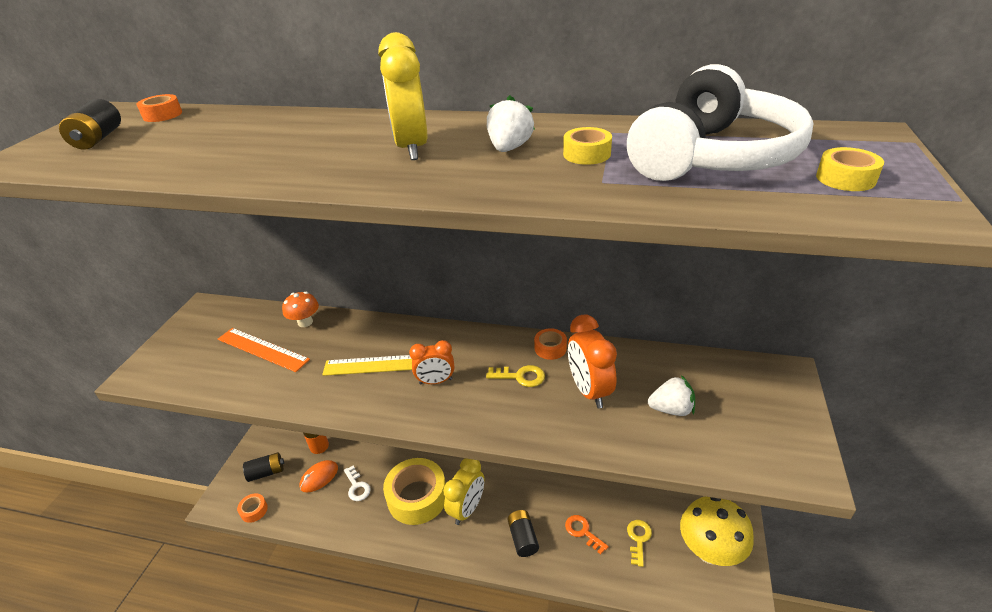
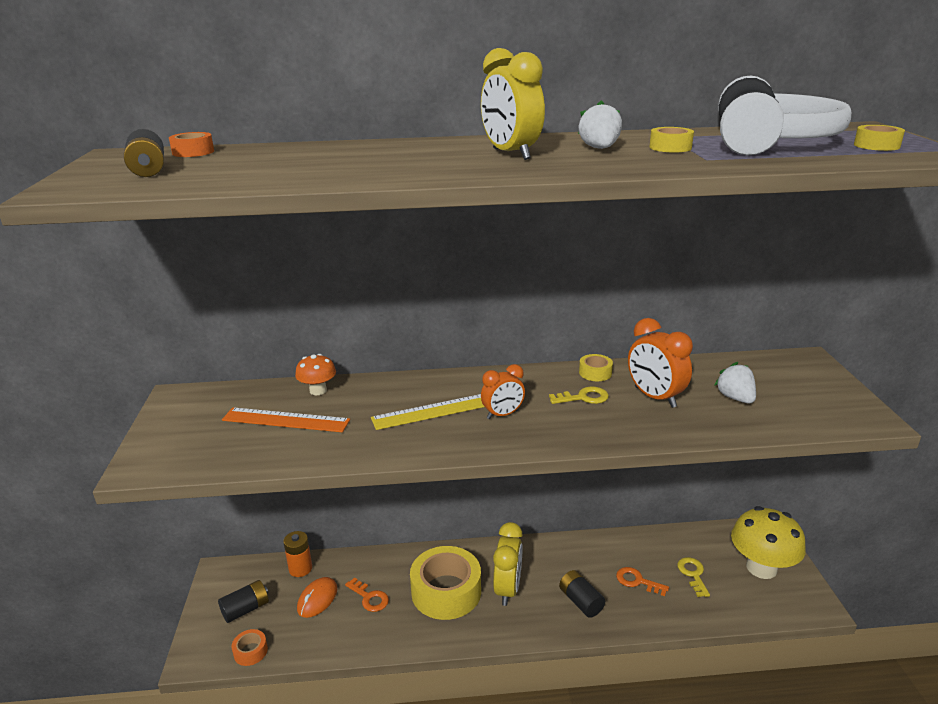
camera: 20 degrees left, 10 degrees down
white key [344,466,371,501] -> orange key [345,577,389,612]
orange tape [534,328,567,360] -> yellow tape [579,354,613,381]
white strawberry [648,375,695,416] -> white strawberry turned 90 degrees counterclockwise [714,362,756,403]

